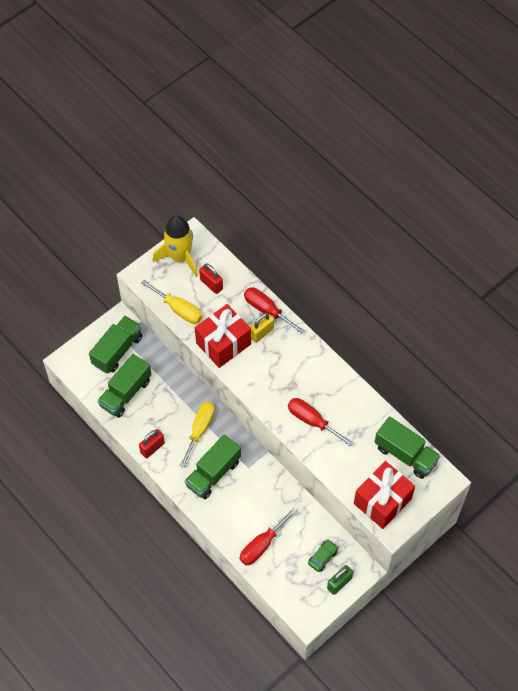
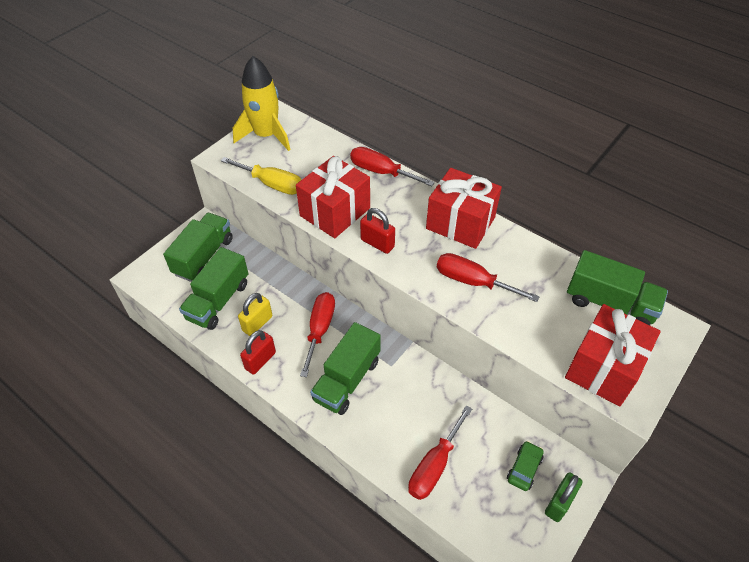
camera: 10 degrees left, 10 degrees down
yellow screwdriver [180,402,215,468] -> red screwdriver [300,292,335,377]
red padlock [199,263,223,294] -> red padlock moved to [360,208,395,254]
yellow padlock [250,313,274,343] -> yellow padlock moved to [238,293,272,336]
none -> red gift [426,168,502,249]

